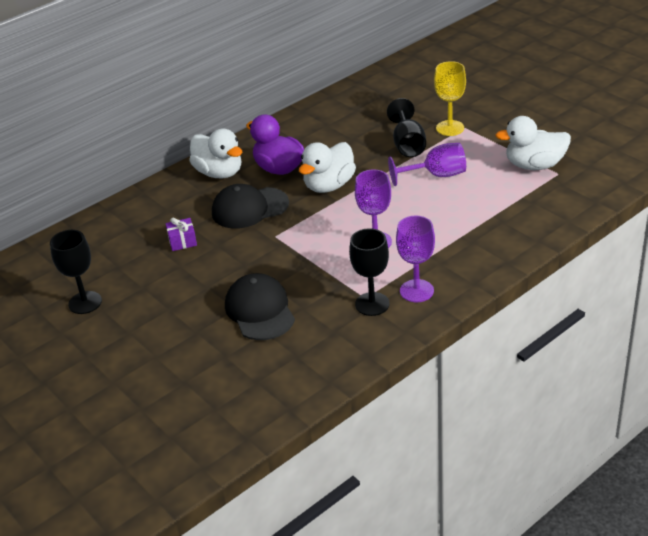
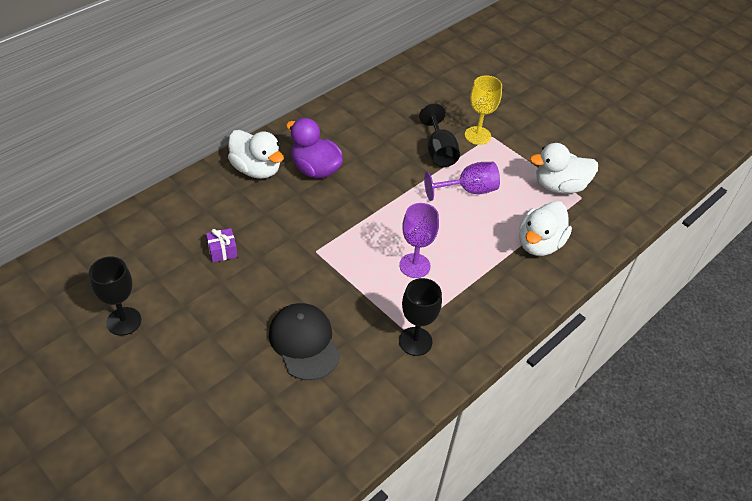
camera: 10 degrees left, 10 degrees up
black cap [212,184,289,229] -> none
white duck [299,142,356,193] -> white duck moved to [519,201,572,256]
purple goblet [396,216,435,302] -> none

